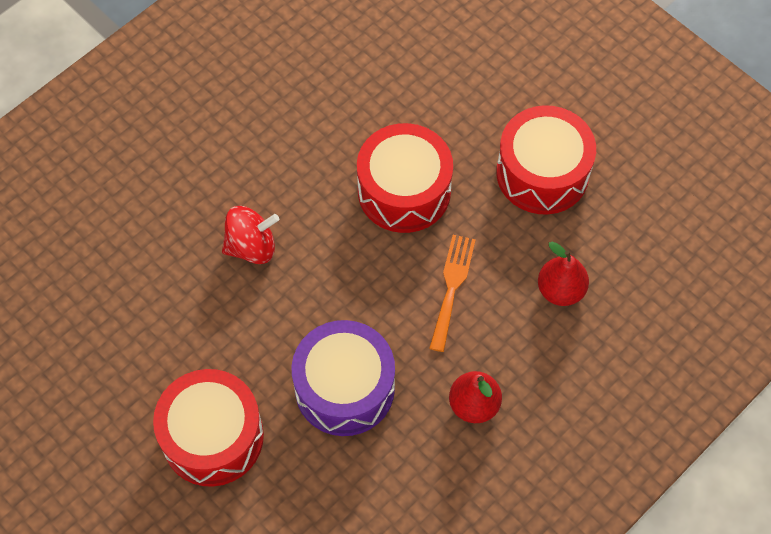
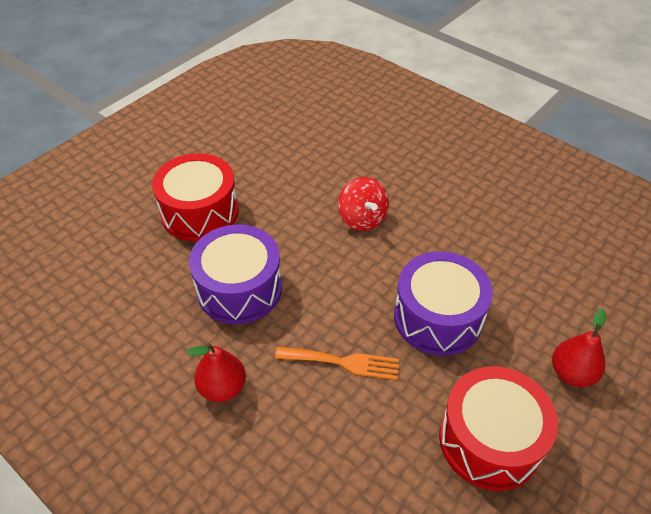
camera: 85 degrees right, 15 degrees down
red drum [357,123,453,233] -> purple drum [394,251,493,356]
red pear [538,242,589,306] -> red pear moved to [552,308,606,387]

